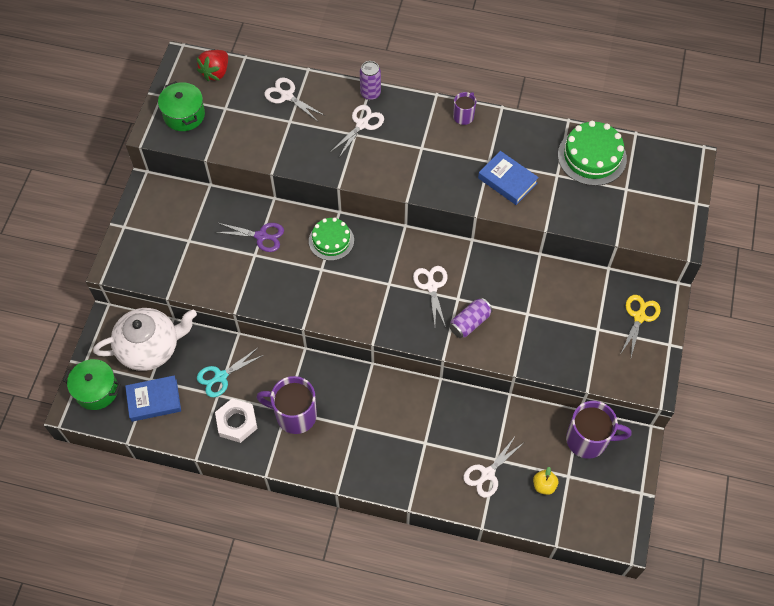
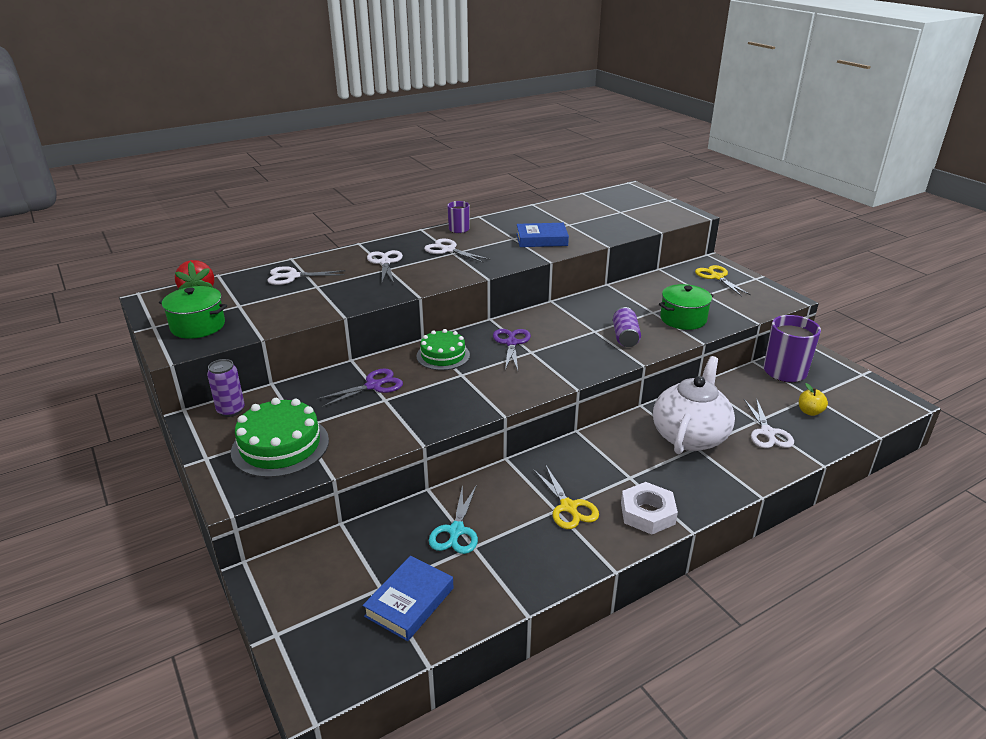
camera: 45 degrees left, 30 degrees down
green pot [63,359,121,410] -> green pot moved to [659,284,714,330]
white teapot [93,308,197,371] -> white teapot moved to [653,356,735,454]
white nut [215,398,258,443] -> white nut moved to [621,482,678,535]
purple mug [256,376,317,434] -> yellow scissors [533,466,599,529]
purple can [360,61,381,100] -> purple can moved to [207,359,245,417]
white scissors [413,266,447,327] -> white scissors moved to [424,239,491,263]
green cake [558,121,627,186] -> green cake moved to [231,398,329,478]
none -> purple scissors [493,329,531,370]

